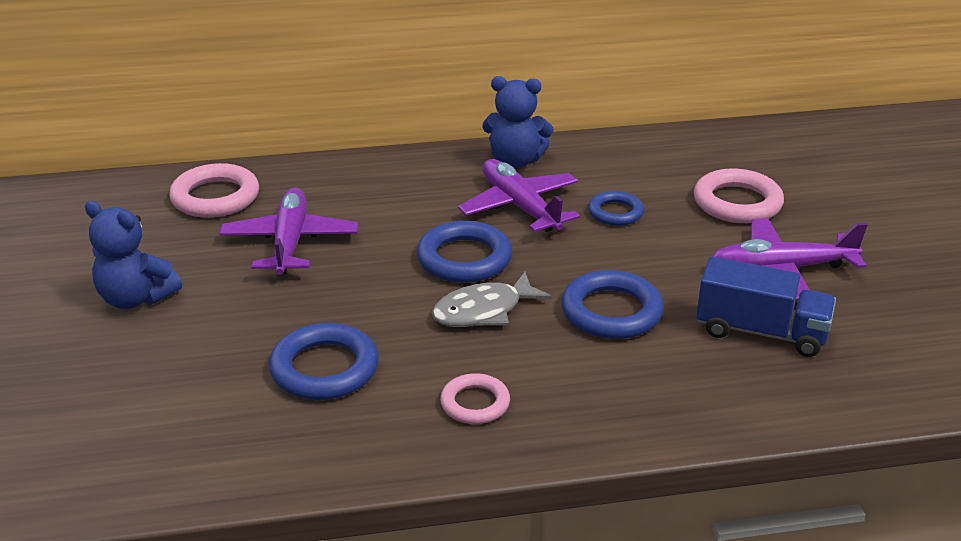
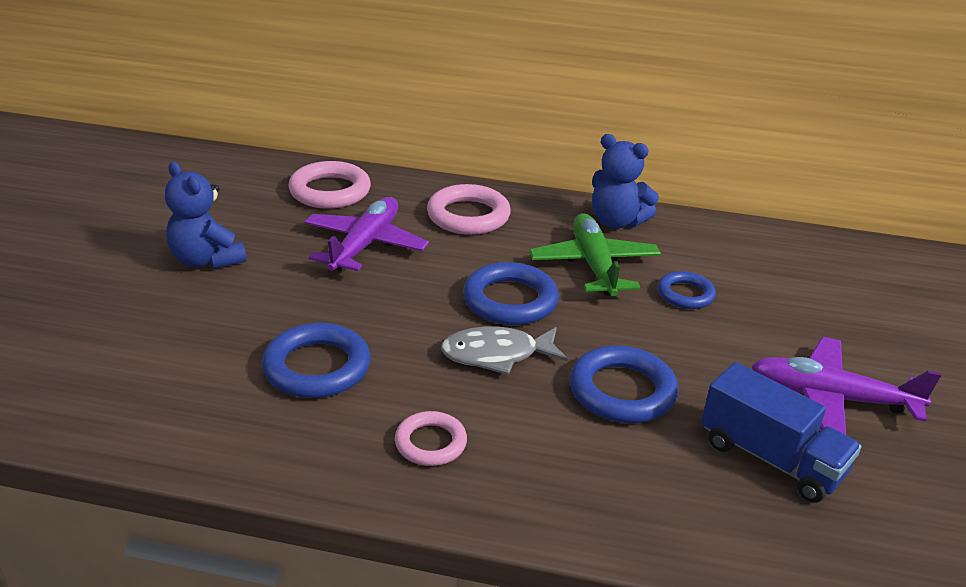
camera: 20 degrees right, 0 degrees up
purple plane [458,159,580,232] -> green plane [529,213,661,297]
pink ring [694,168,784,223] -> pink ring moved to [427,184,511,235]

